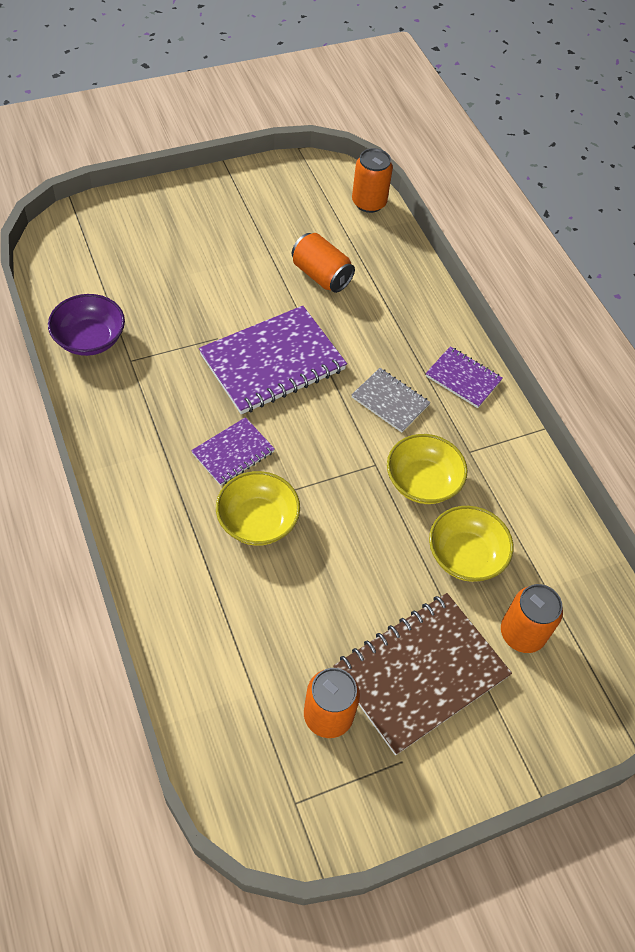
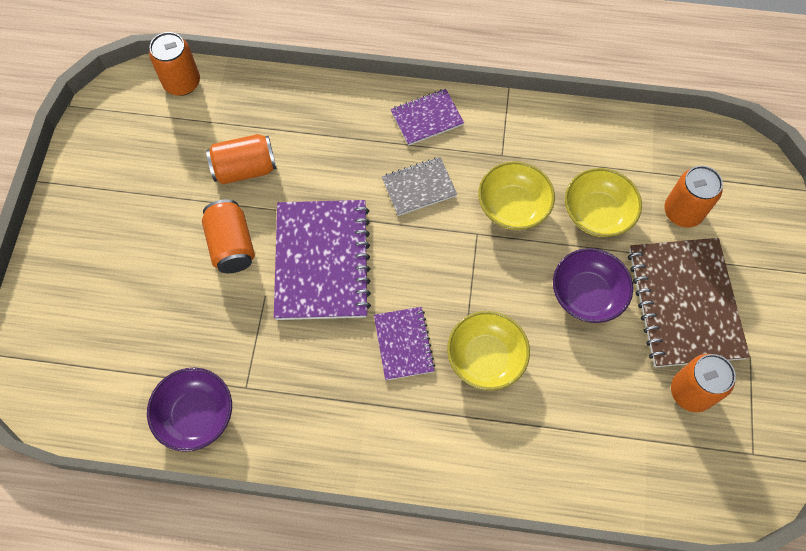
camera: 55 degrees left, 10 degrees up
none -> orange can [202,199,255,273]
none -> purple bowl [553,248,633,323]

